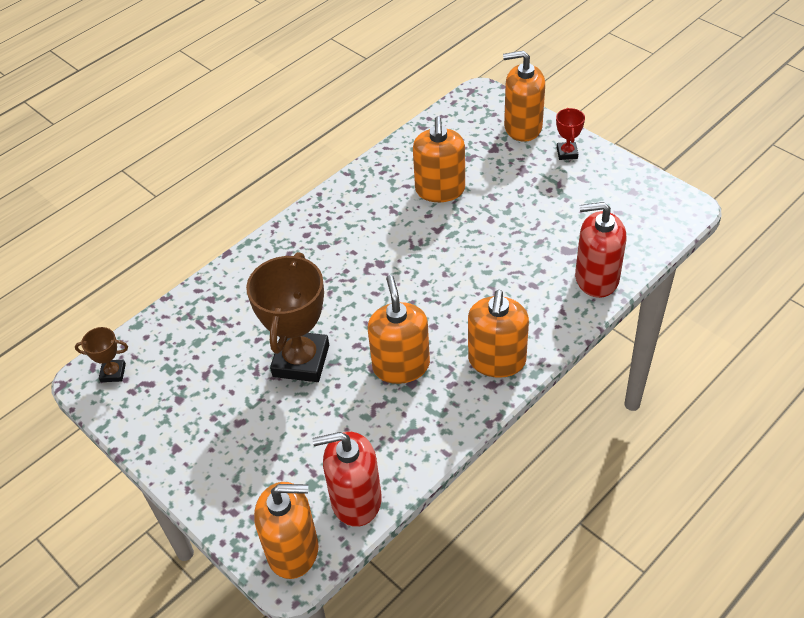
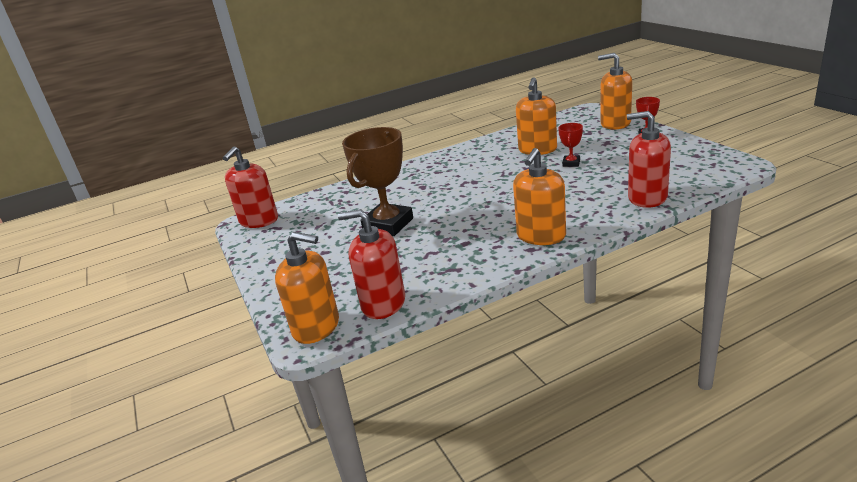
camera: 20 degrees right, 20 degrees down
brown trophy [75,327,128,382] -> red soap dispenser [223,146,278,228]
orange soap dispenser [368,275,430,384] -> none
none -> red trophy [558,123,583,167]

